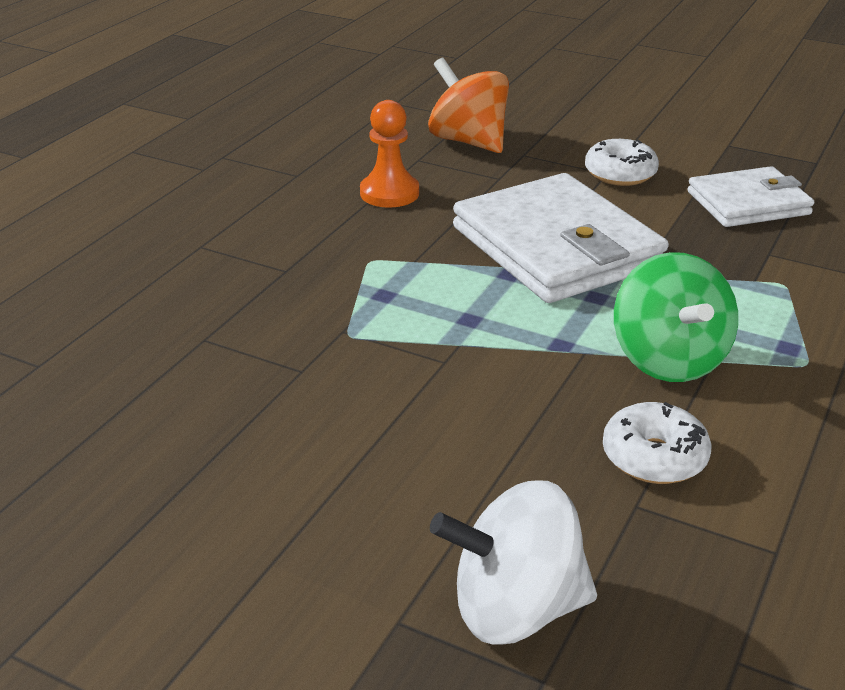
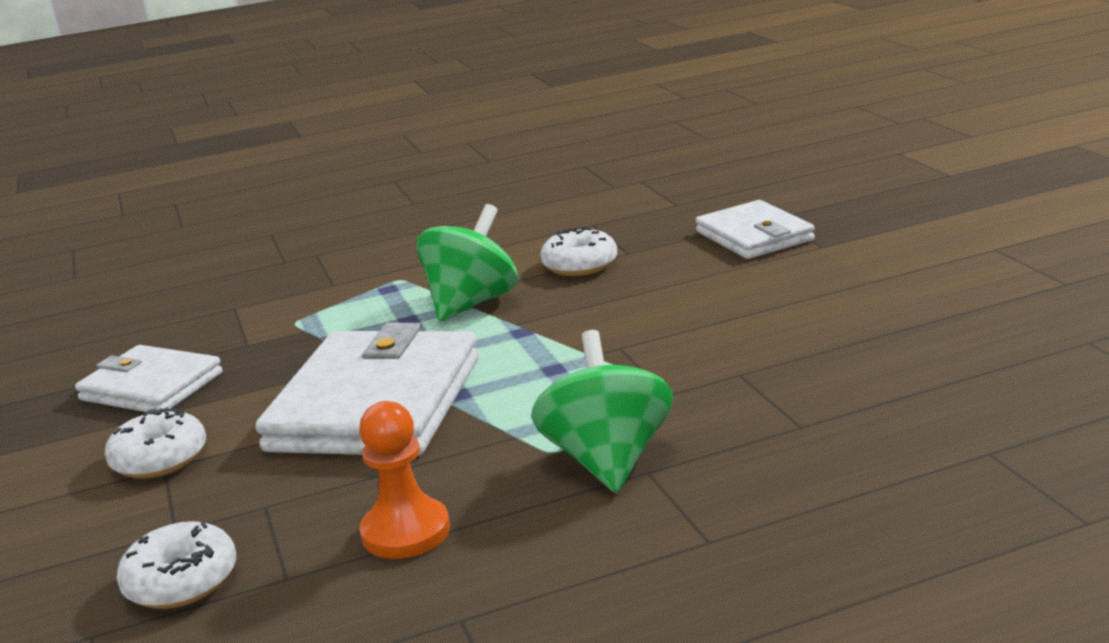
camera: 135 degrees left, 10 degrees down
orange spinning top [428,58,509,153] -> white donut [116,521,236,609]
white spinning top [430,480,597,645] -> white wallet [695,200,815,259]
none -> green spinning top [531,330,673,493]

